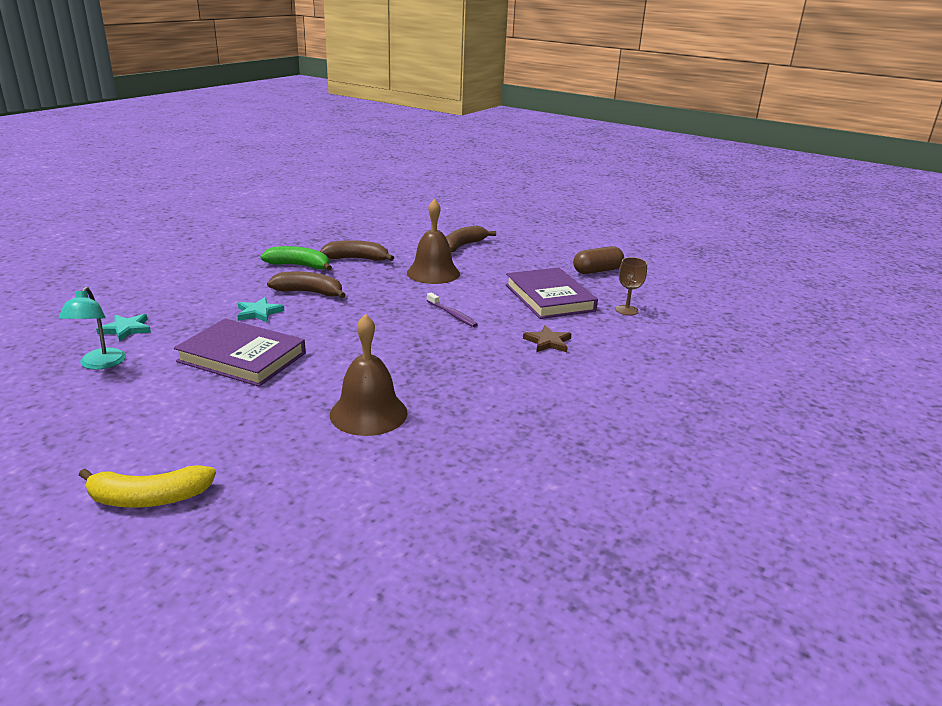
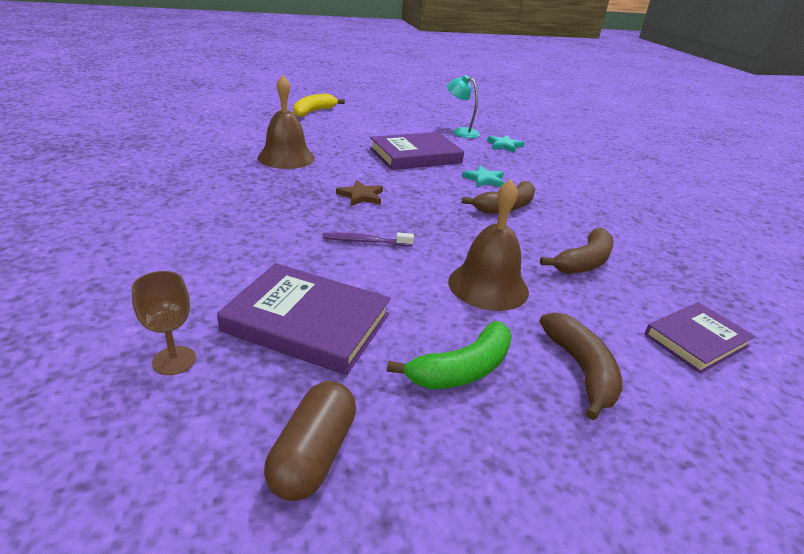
camera: 130 degrees right, 5 degrees up
green banana [260,246,332,271] -> green banana moved to [387,321,512,389]
brown star [523,325,571,352] -> brown star moved to [336,180,383,206]
none -> purple book [644,302,755,374]

